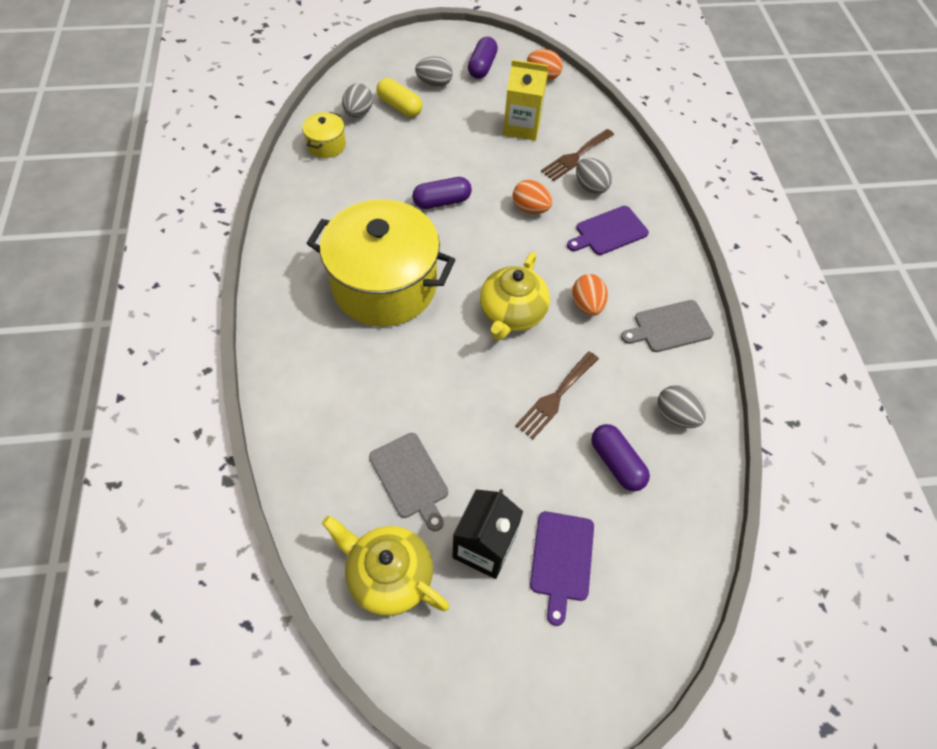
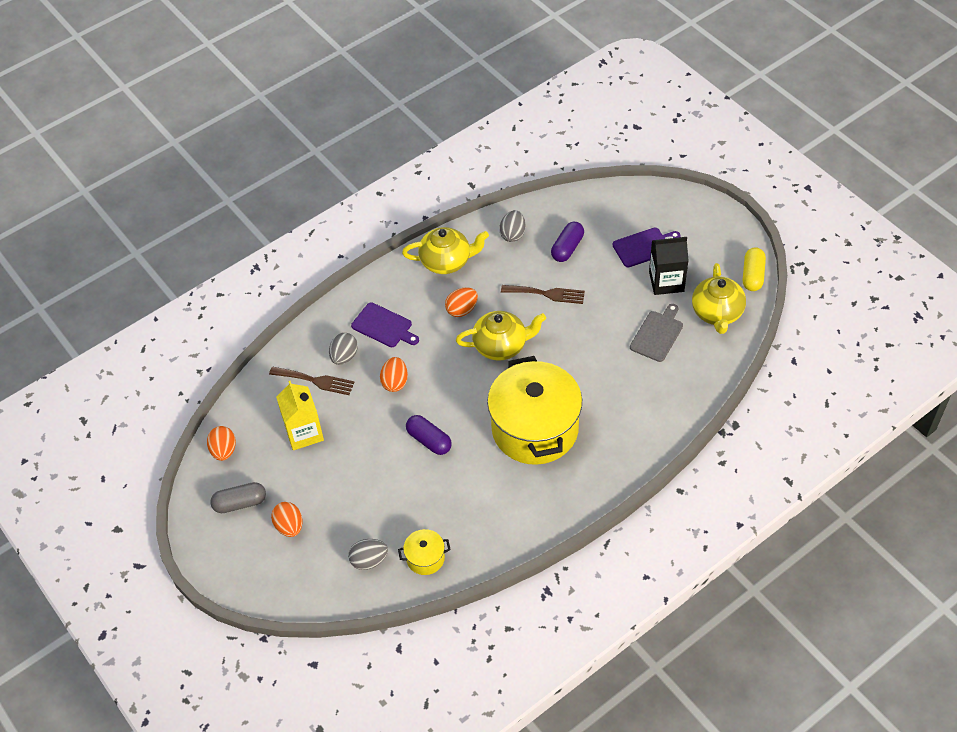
camera: 115 degrees left, 5 degrees down
yellow capsule [377,78,422,117] -> yellow capsule moved to [743,247,766,291]
grey egg [415,56,453,87] -> orange egg [271,502,302,537]
purple capsule [468,37,498,79] -> grey capsule [210,482,266,513]
grey cutting board [621,300,714,352] -> yellow teapot [402,227,489,274]

